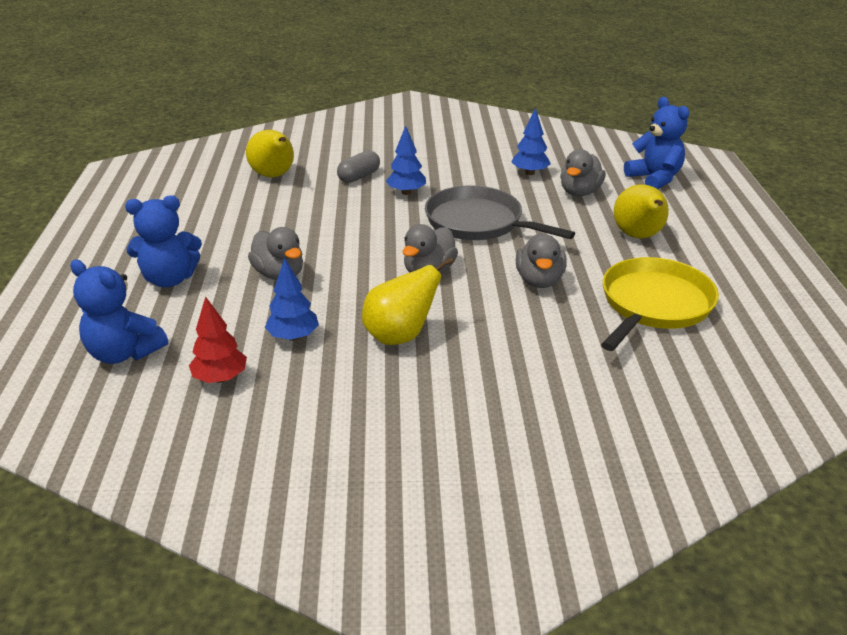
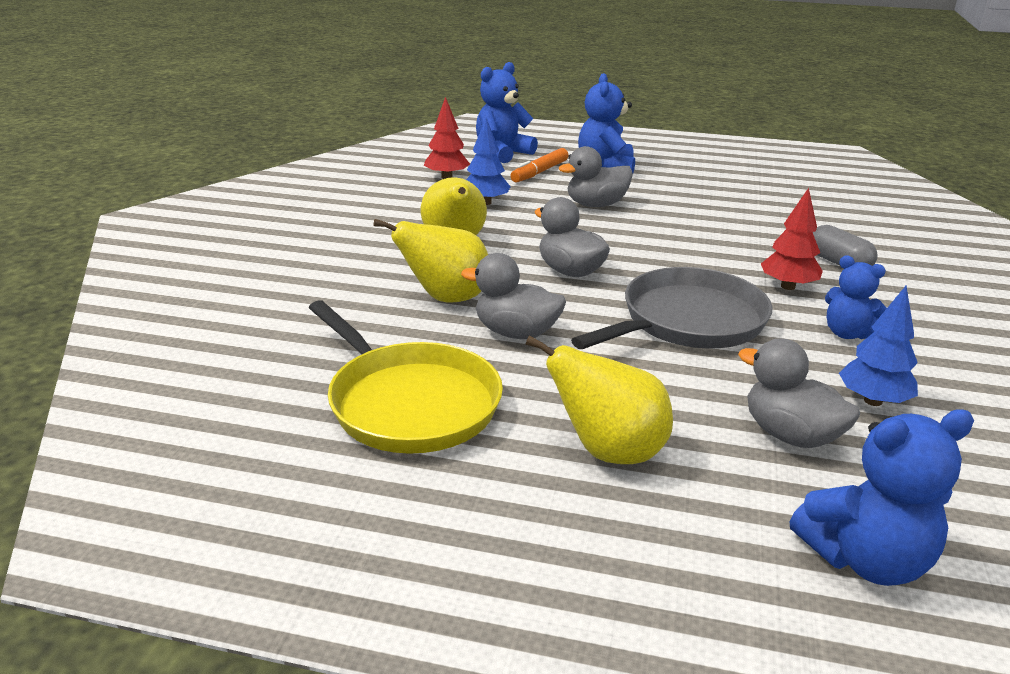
camera: 105 degrees right, 5 degrees down
yellow pear [246,130,294,177] -> yellow pear moved to [373,219,488,303]
blue tree [386,126,426,195] -> red tree [761,188,823,290]
none -> orange marker [510,148,569,182]
none -> blue teddy bear [825,256,887,339]

